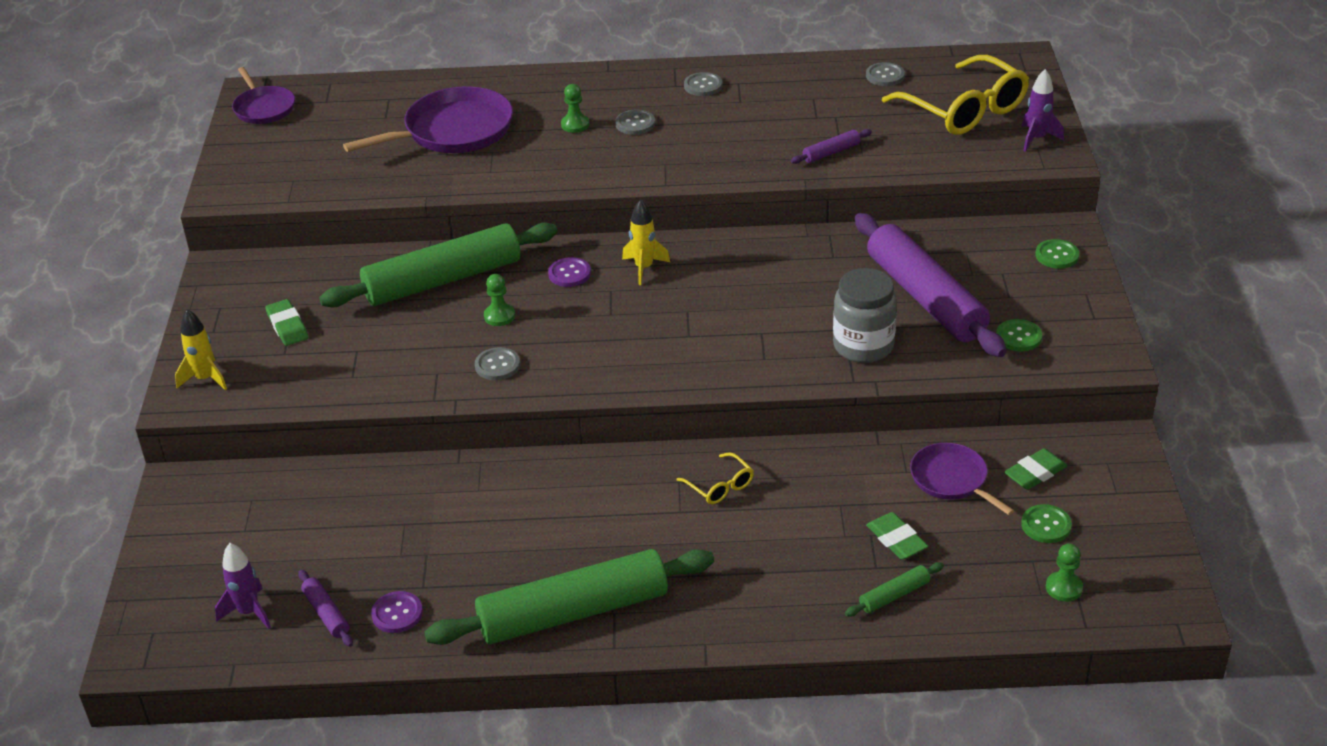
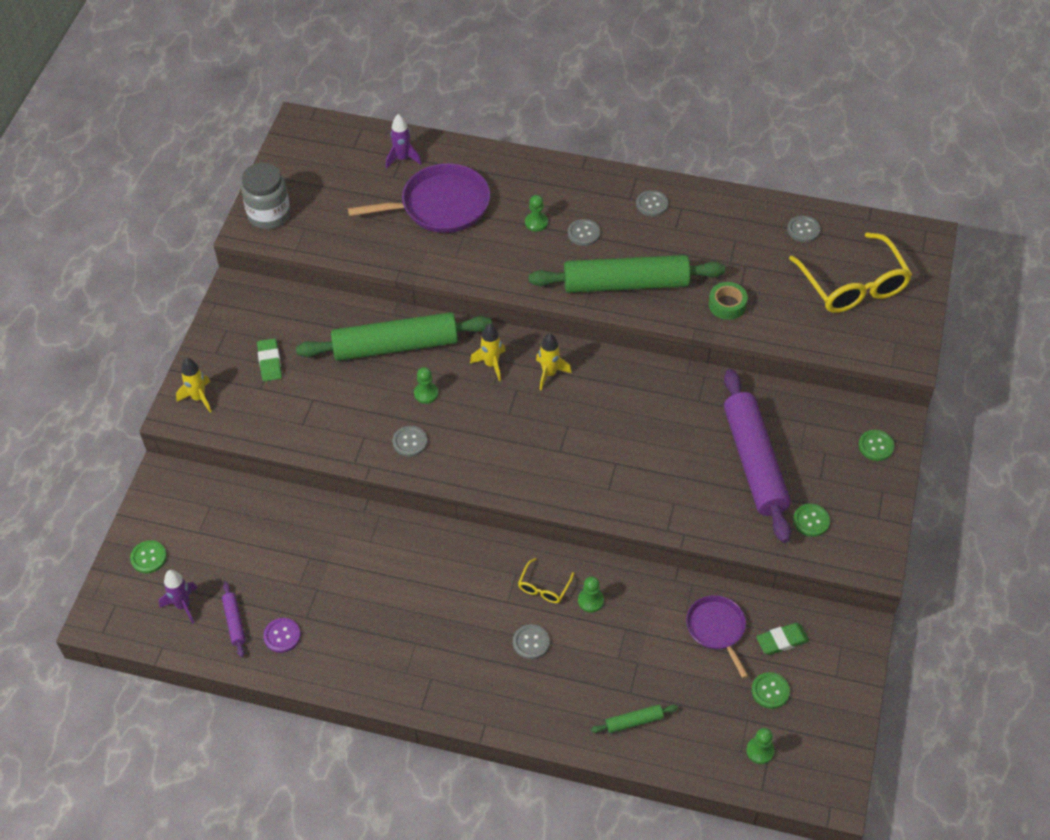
camera: 15 degrees right, 15 degrees up
purple pan [232,67,295,124] -> none
green rolling pin [424,549,714,645] -> green rolling pin moved to [528,255,725,293]
purple button [548,257,591,287] -> yellow rocket [470,324,506,381]
yellow glasses [677,452,754,504] -> yellow glasses turned 45 degrees clockwise [518,558,574,603]
purple rolling pin [791,129,872,164] -> green tape [709,282,748,320]
grey jar [833,268,897,363] -> grey jar moved to [241,163,290,229]
green eraser [866,512,928,560] -> none
purple rocket [1022,69,1064,152] -> purple rocket moved to [386,114,422,169]
none -> green button [130,540,167,573]
none -> grey button [513,624,550,660]
none -> green pawn [578,576,604,613]

